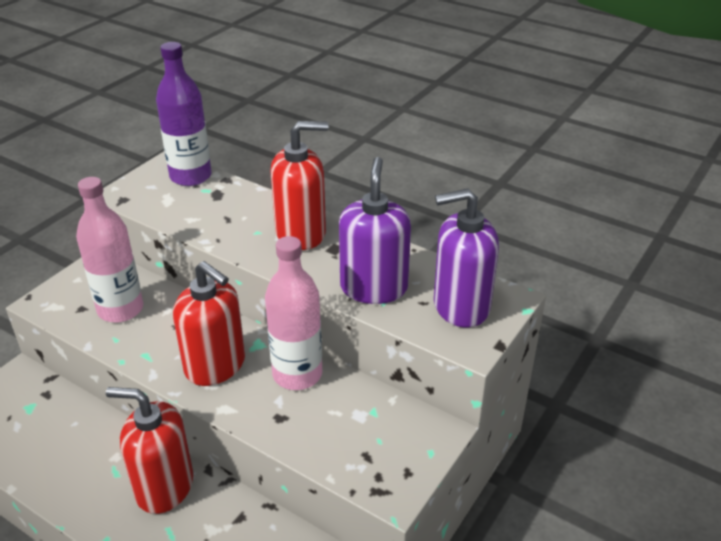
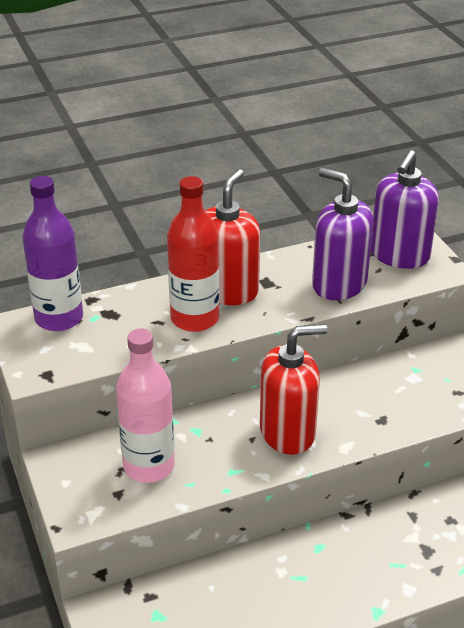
camera: 55 degrees left, 0 degrees up
red soap dispenser [106,387,193,514] -> none
pink bottle [265,236,322,390] -> none
none -> red bottle [167,176,219,332]

